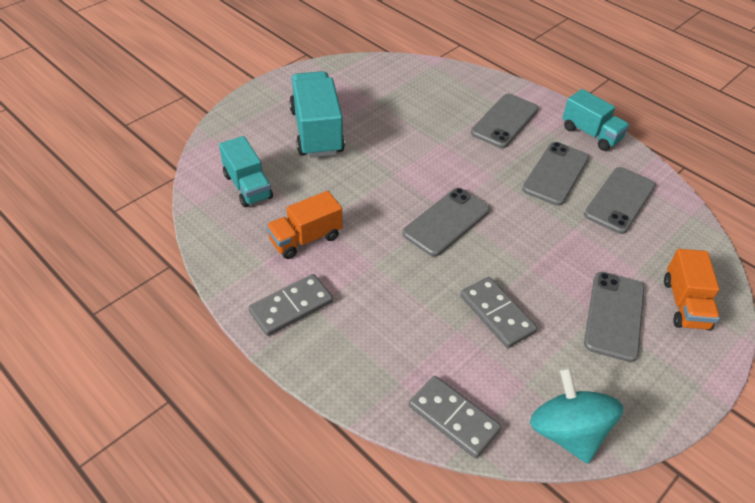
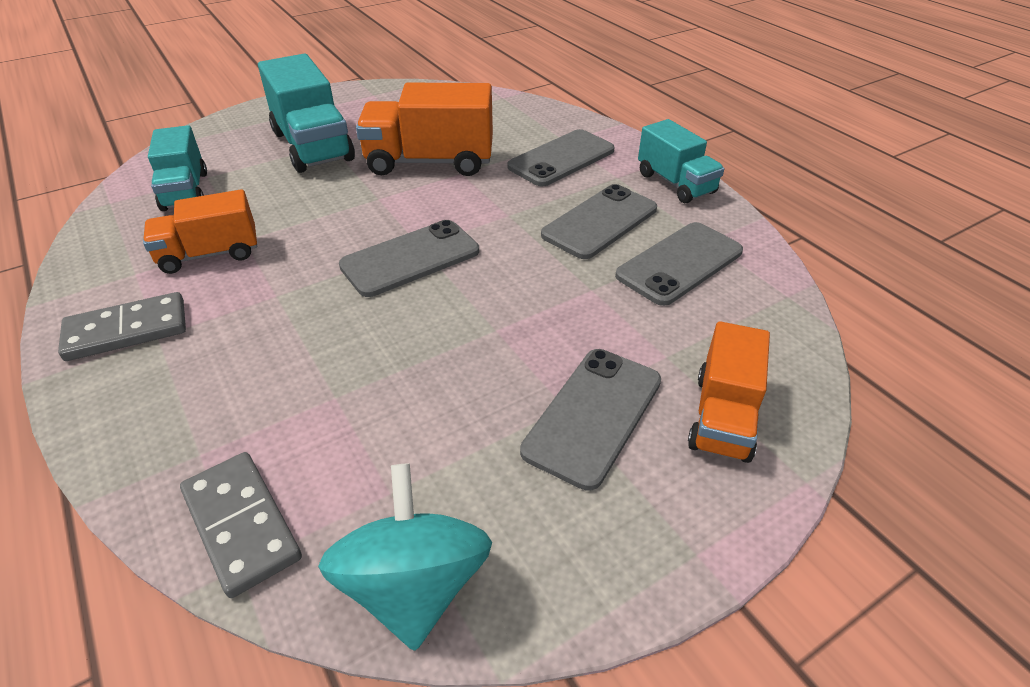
camera: 15 degrees right, 5 degrees down
turquoise truck [289,71,345,158] -> turquoise truck turned 150 degrees clockwise [258,54,355,173]
grey domino [460,277,537,348] -> none
none -> orange truck [356,83,493,176]

